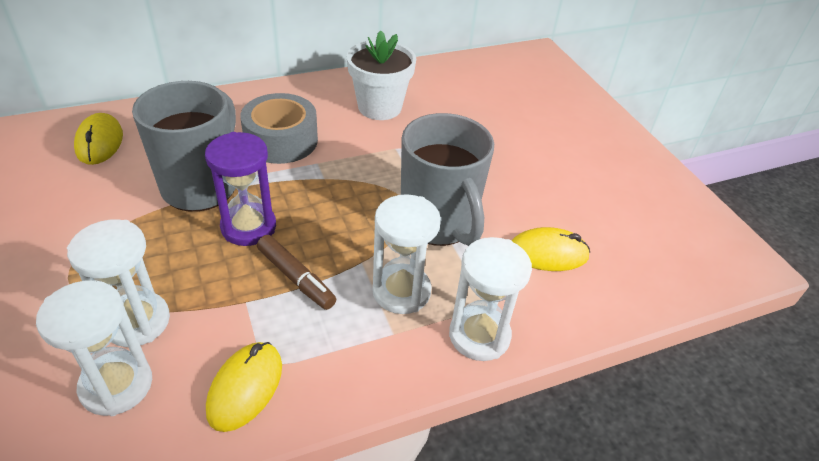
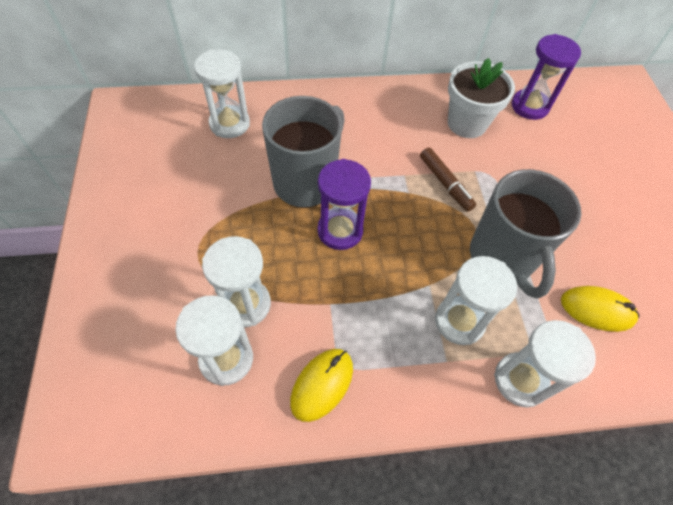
camera: 15 degrees right, 15 degrees up
yellow mouse [74,113,123,165] -> white hourglass [194,49,250,138]
grey tape [240,93,318,164] -> none
brown marker [257,235,336,310] -> brown marker moved to [420,147,477,212]
none -> purple hourglass [512,34,581,120]

